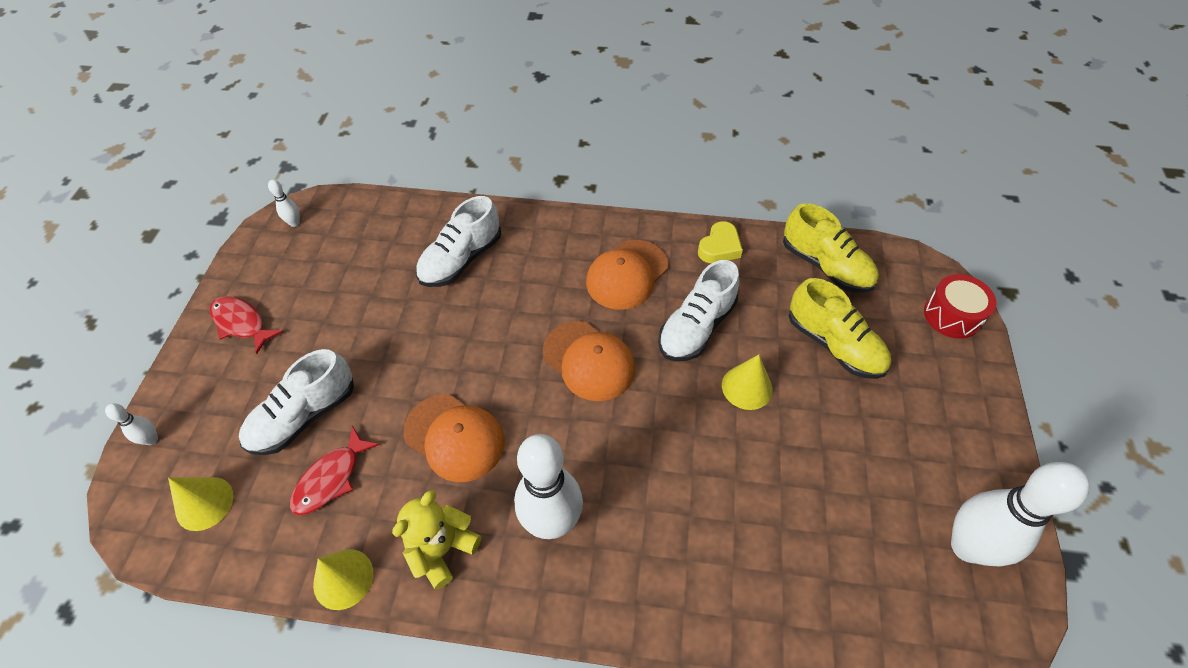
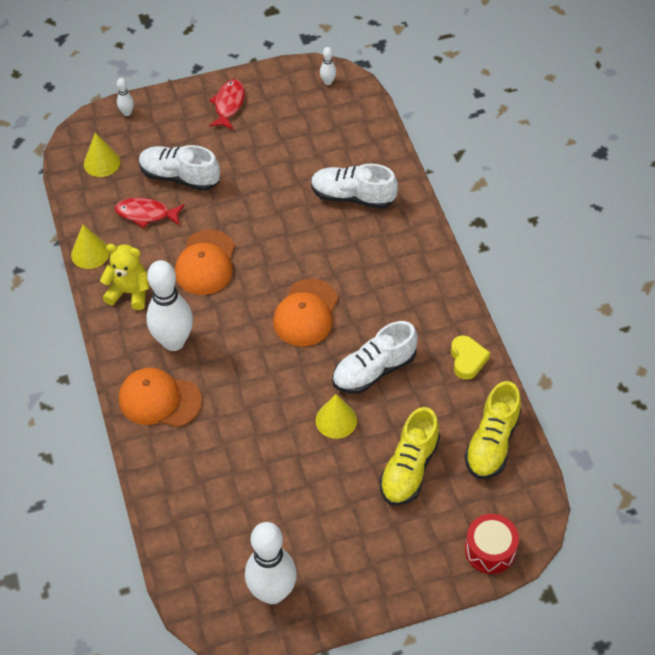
camera: 65 degrees right, 0 degrees up
orange cap [586,240,668,310] -> orange cap moved to [119,368,202,427]
white shoe [658,260,740,361] -> white shoe turned 45 degrees counterclockwise [332,321,418,394]
yellow heart [698,221,743,263] -> yellow heart turned 105 degrees counterclockwise [451,335,490,380]

